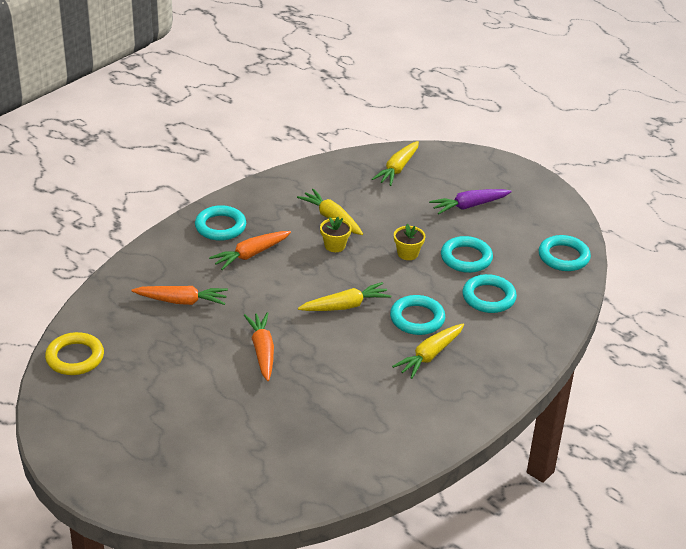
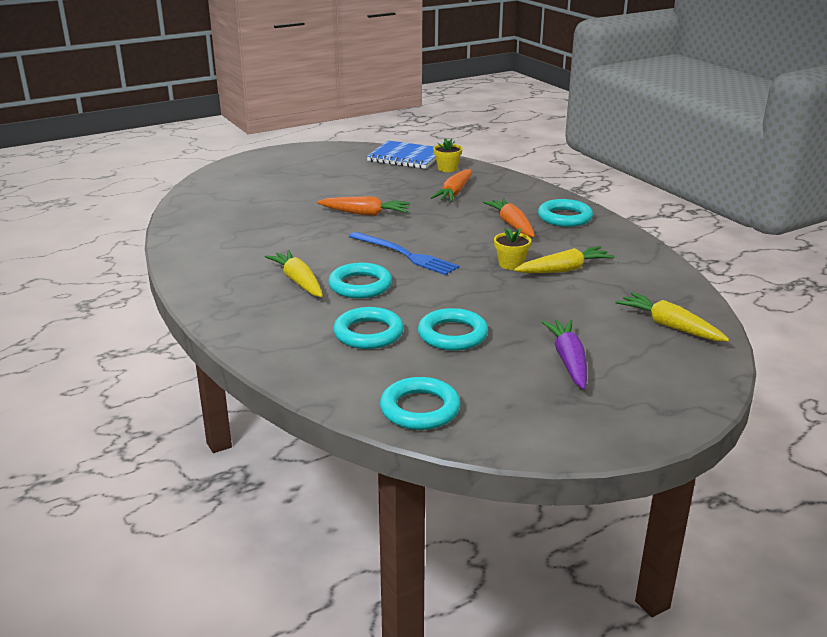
camera: 110 degrees right, 10 degrees down
yellow ring [45,332,104,375] -> blue notebook [367,141,436,169]
yellow carrot [298,282,391,311] -> blue fork [349,232,459,275]
yellow flower pot [394,224,425,260] -> yellow flower pot moved to [433,138,463,172]

